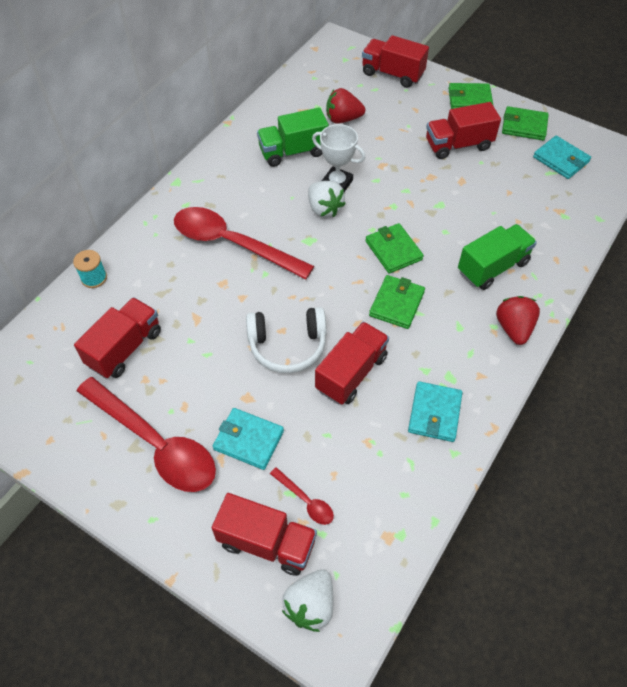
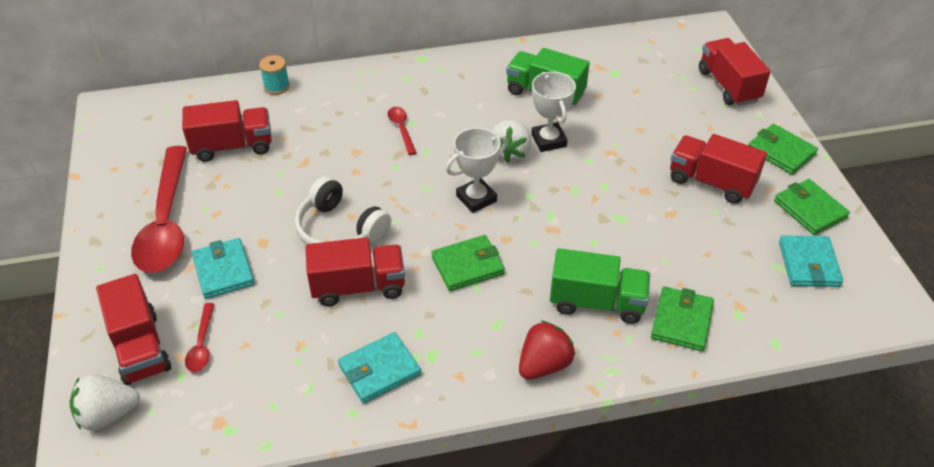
camera: 45 degrees right, 10 degrees down
red spoon [174,207,314,279] -> red spoon [388,107,417,155], size x0.42
red strawberry [326,88,365,124] -> none
green wallet [365,223,424,274] -> green wallet moved to [651,286,714,352]
none -> white trophy [446,128,508,213]

